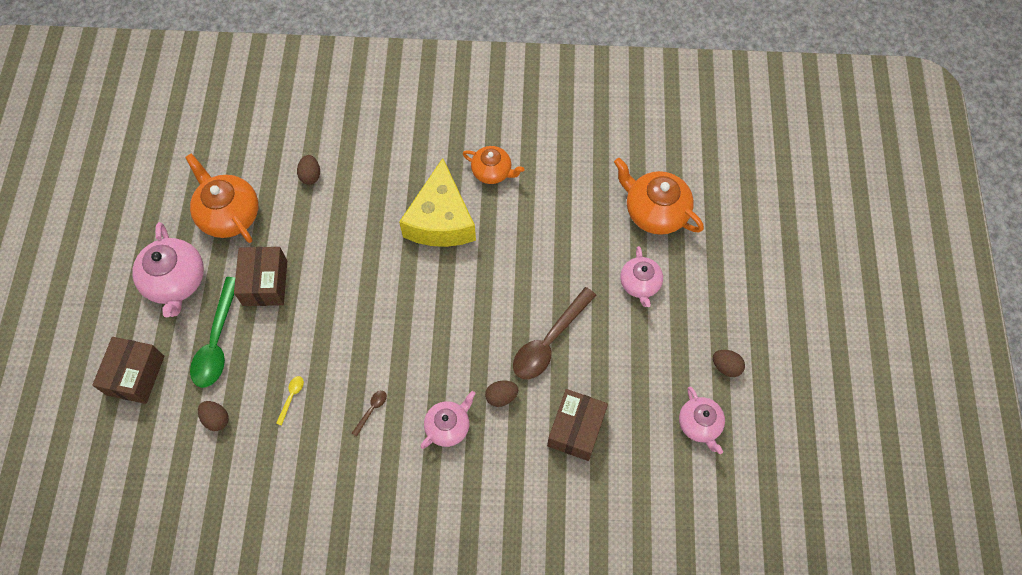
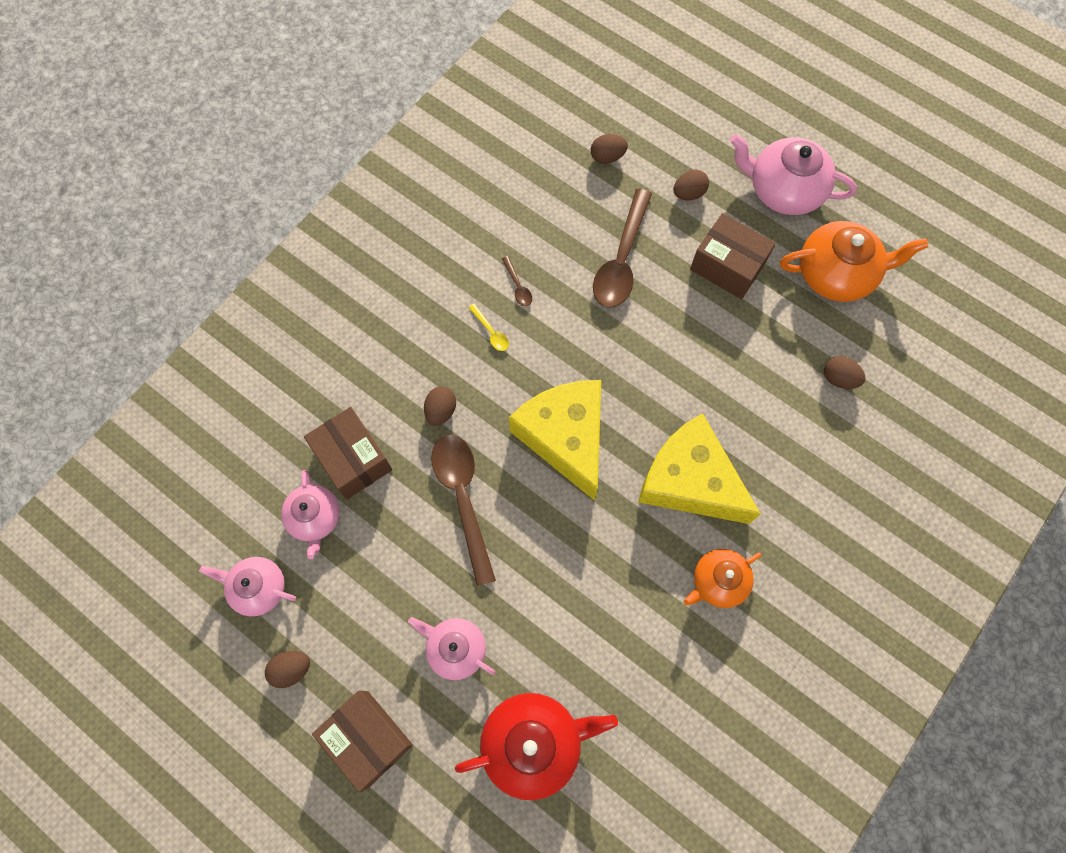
camera: 125 degrees right, 5 degrees up
brown box [92,337,164,404] -> brown box moved to [312,690,413,792]
green spoon [190,277,235,388] -> brown egg [673,170,709,200]
yellow spoon [276,376,304,426] -> yellow spoon moved to [468,304,509,351]
pink teapot [420,391,476,449] -> pink teapot moved to [281,470,340,559]
orange teapot [614,158,704,235] -> red teapot [455,693,618,800]
none -> yellow cheese [509,380,601,500]
none -> brown spoon [593,189,652,307]

